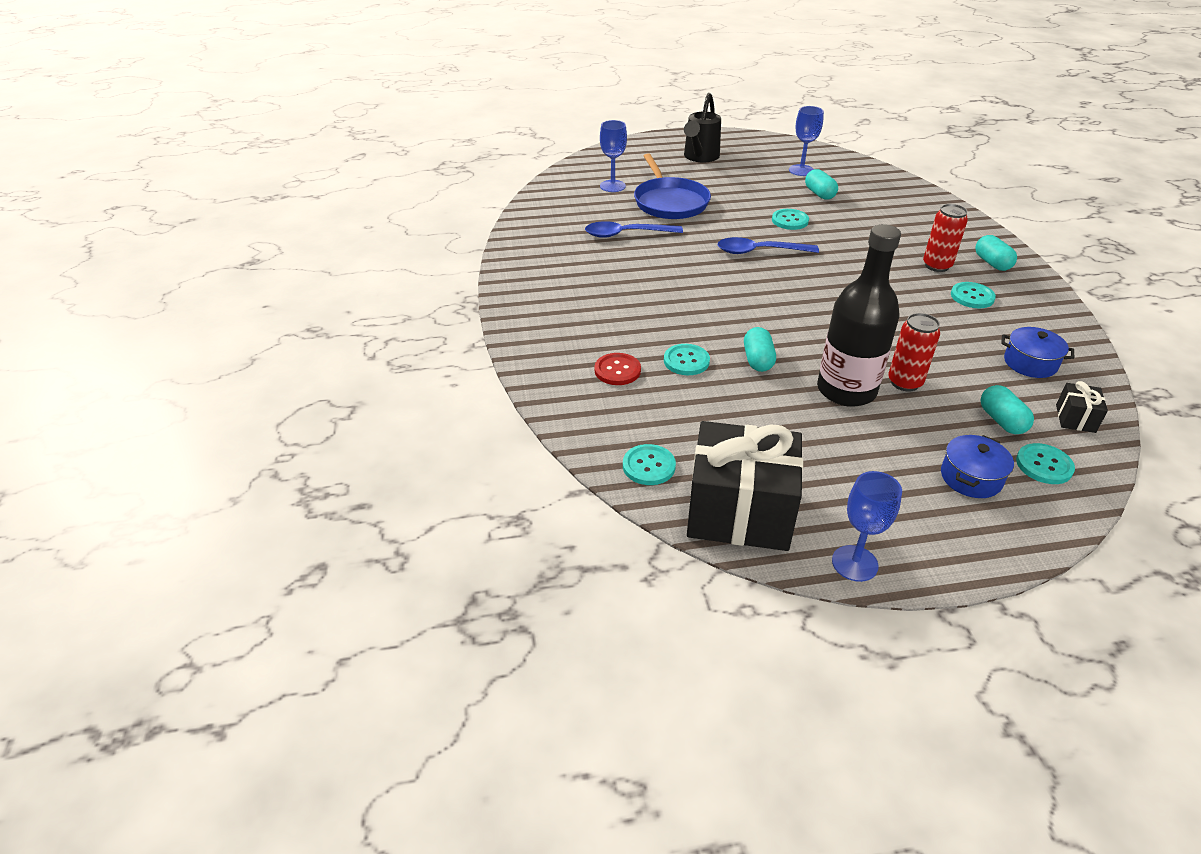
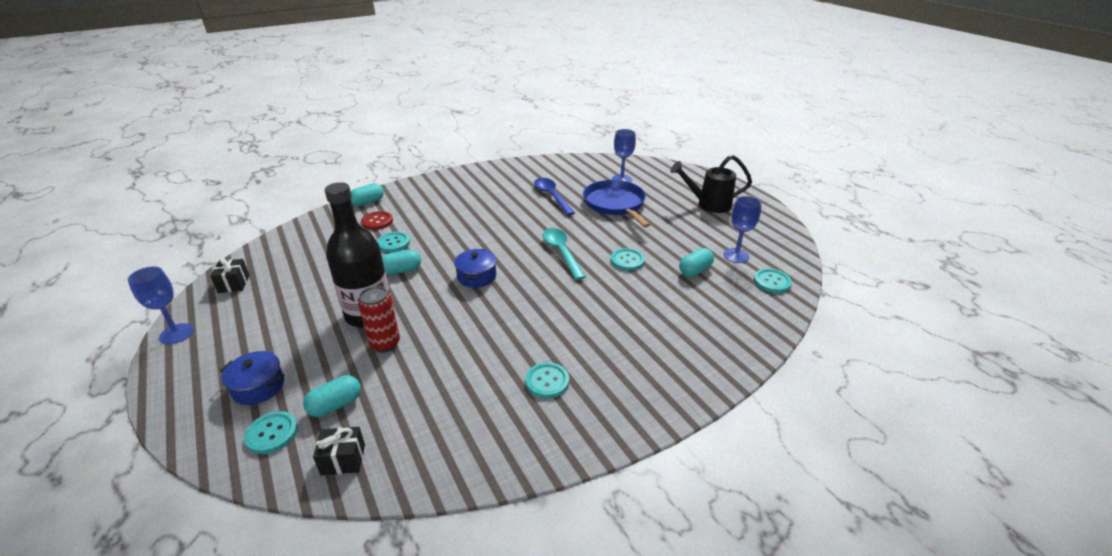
camera: 70 degrees right, 5 degrees down
turquoise button [623,444,676,485] -> turquoise button moved to [754,269,792,293]
blue pan [634,153,711,219] -> blue pan turned 105 degrees clockwise [583,180,650,228]
black gift [687,421,803,551] -> black gift [210,258,250,293], size x0.42
blue spoon [717,237,819,254] -> turquoise spoon [543,228,586,280]
red can [923,204,968,272] -> none
turquoise capsule [975,235,1017,271] -> turquoise capsule moved to [351,183,384,206]
blue pot [1001,327,1075,378] -> blue pot moved to [454,249,496,288]

